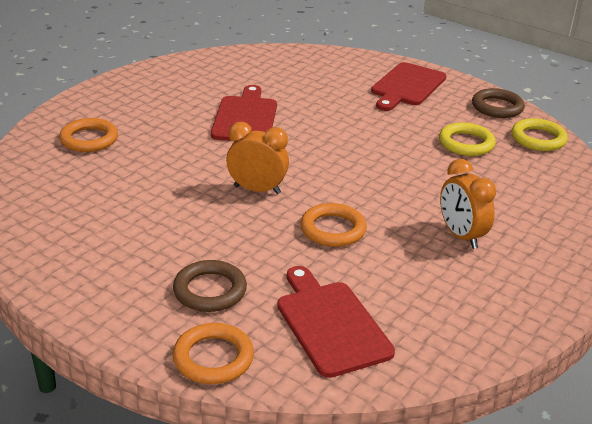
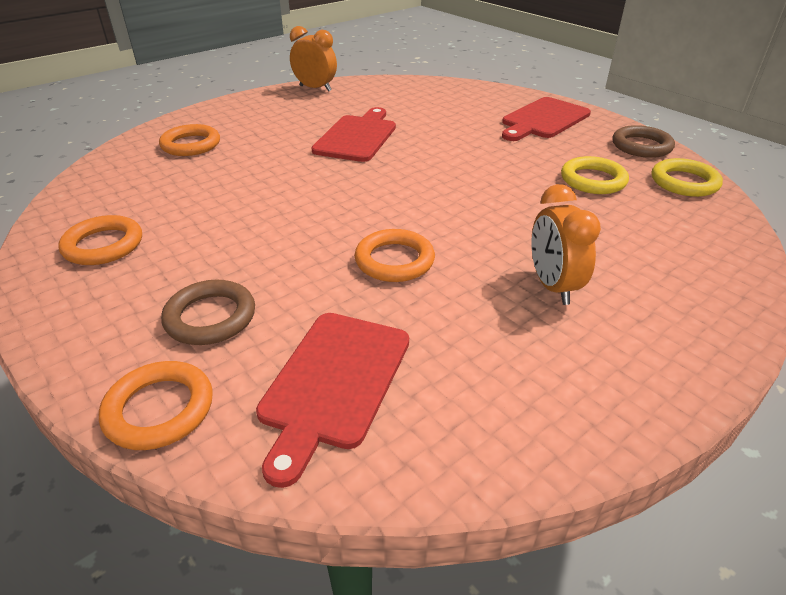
camera: 15 degrees right, 5 degrees up
orange clock [226,122,289,194] -> orange clock moved to [290,26,337,91]
red cutting board [277,266,395,378] -> red cutting board turned 150 degrees counterclockwise [256,313,409,488]
none -> orange ring [58,215,142,265]

